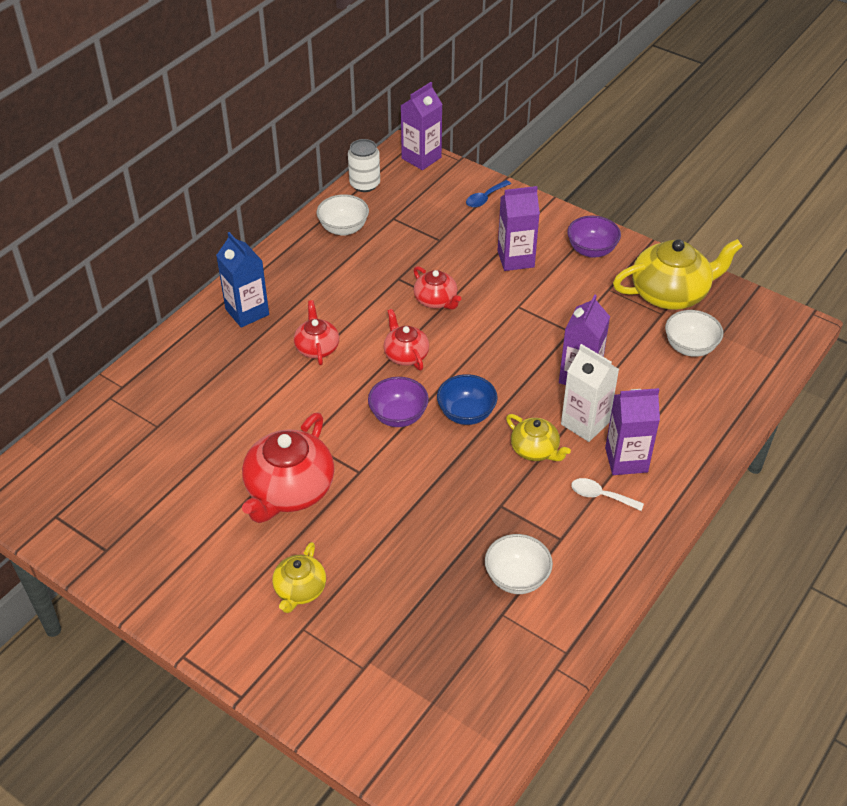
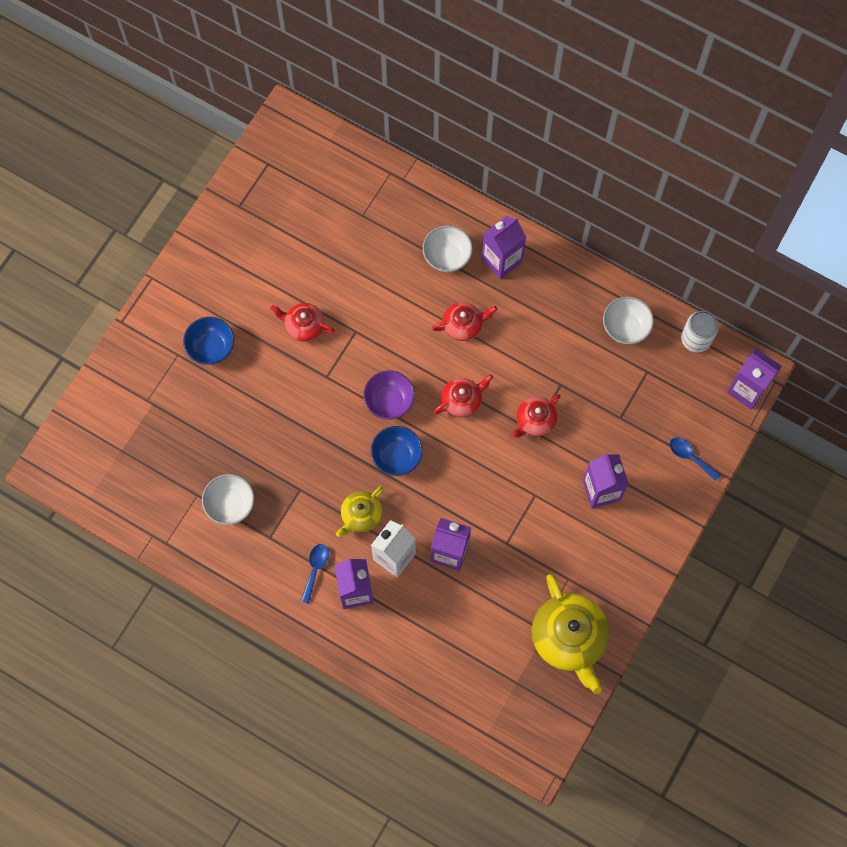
camera: 85 degrees right, 25 degrees up
blue carton [216,232,269,328] -> purple carton [482,216,526,279]
red teapot [242,413,335,523] -> red teapot [270,303,335,342], size x0.55
yellow teapot [272,542,326,613] -> blue bowl [183,317,234,365]
purple bowl [567,216,621,258] -> none
white spoon [571,478,644,511] -> blue spoon [301,544,329,604]
white bowl [665,310,723,357] -> white bowl moved to [422,225,473,272]

